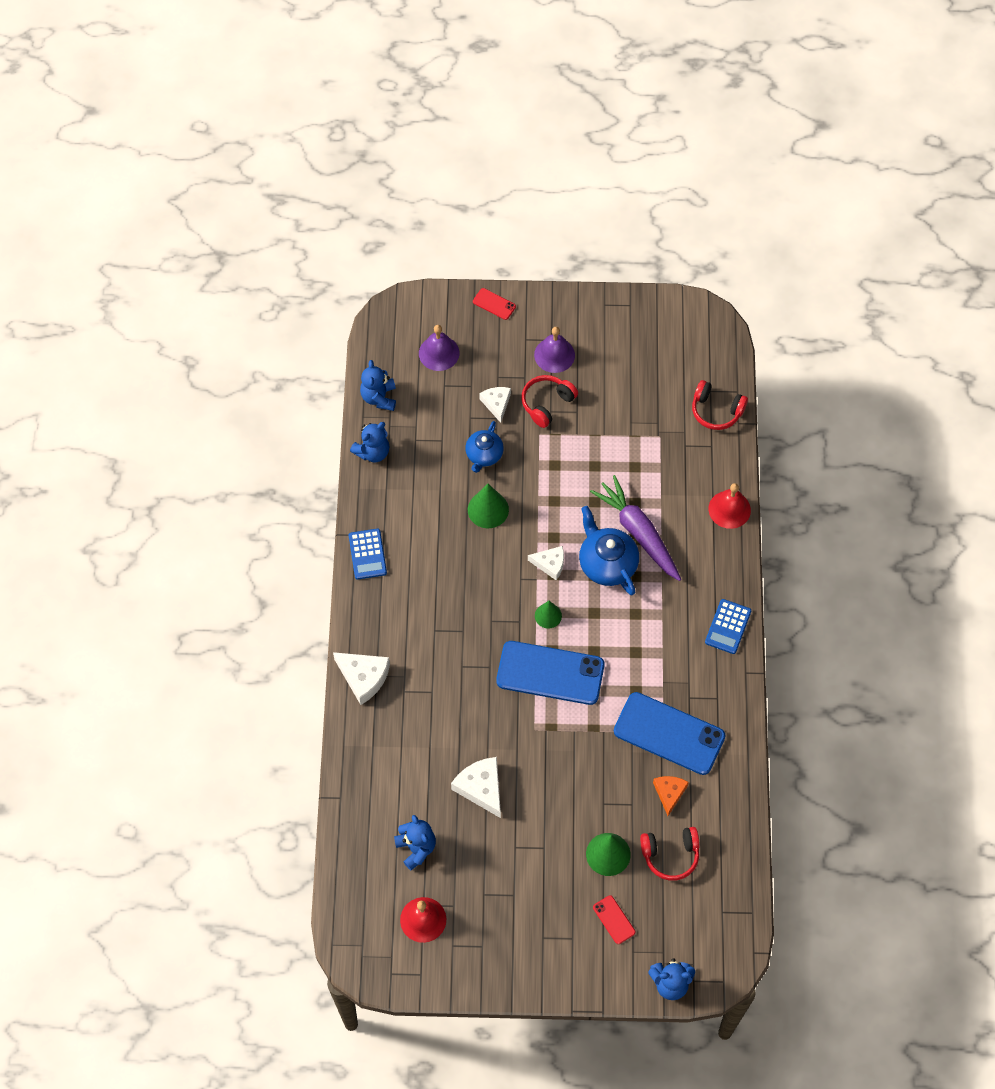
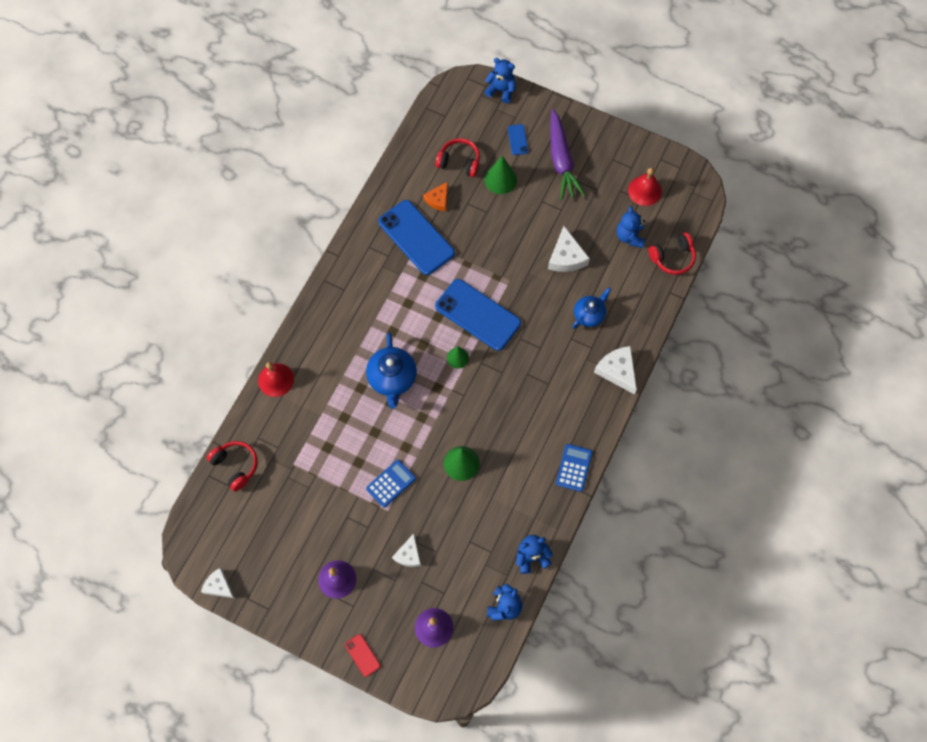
camera: 155 degrees left, 5 degrees up
blue teapot [465,421,504,473] -> blue teapot moved to [572,287,611,329]
red headphones [521,375,578,428] -> red headphones moved to [648,232,696,275]
white cheese [528,546,564,580] -> white cheese moved to [201,568,234,598]
purple carrot [590,475,681,581] -> purple carrot moved to [551,109,585,200]
red phone [593,895,635,944] -> blue phone [508,124,528,155]
blue calculator [705,599,751,654] -> blue calculator moved to [366,460,416,508]

